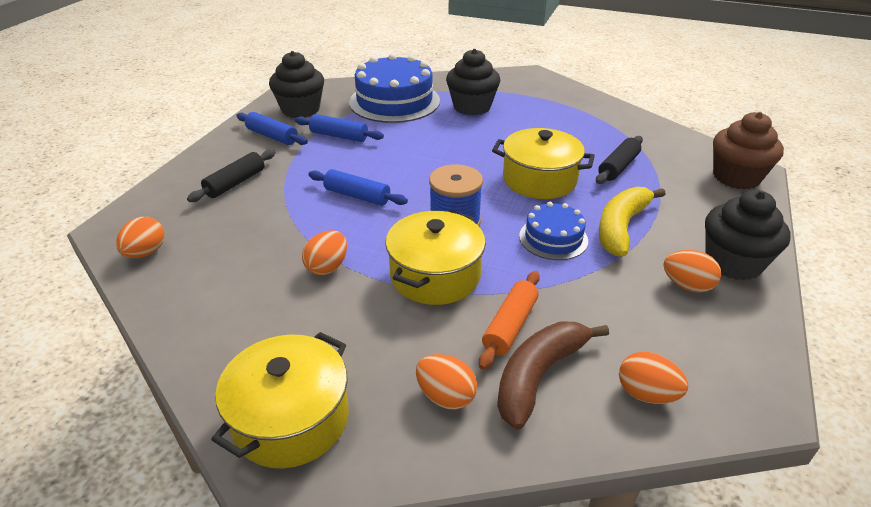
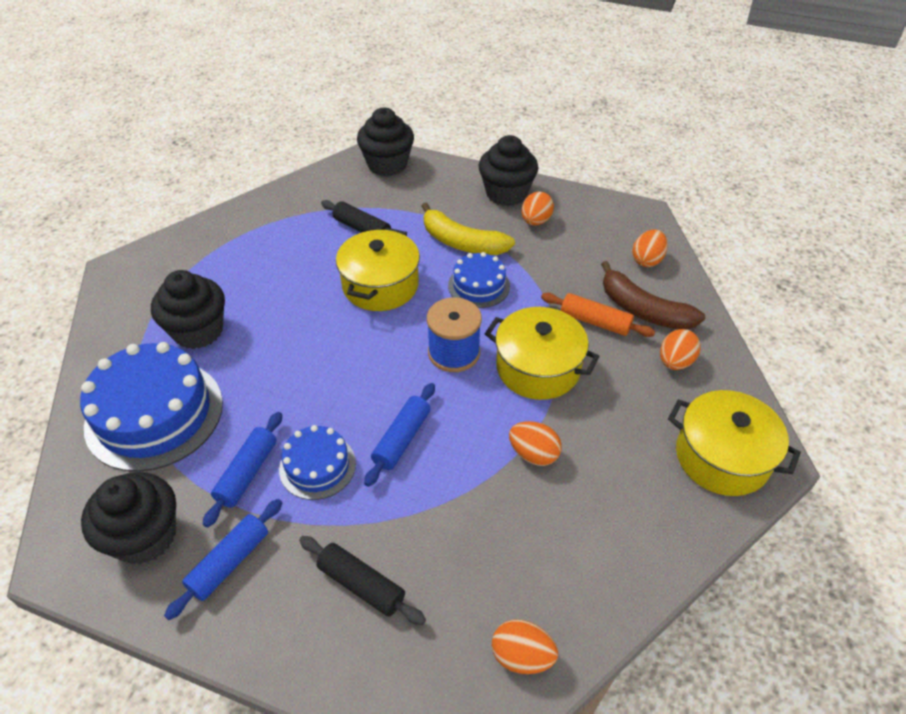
camera: 90 degrees left, 10 degrees up
brown cupcake [713,112,784,189] -> black cupcake [357,107,414,176]
none -> blue cake [279,425,356,500]

